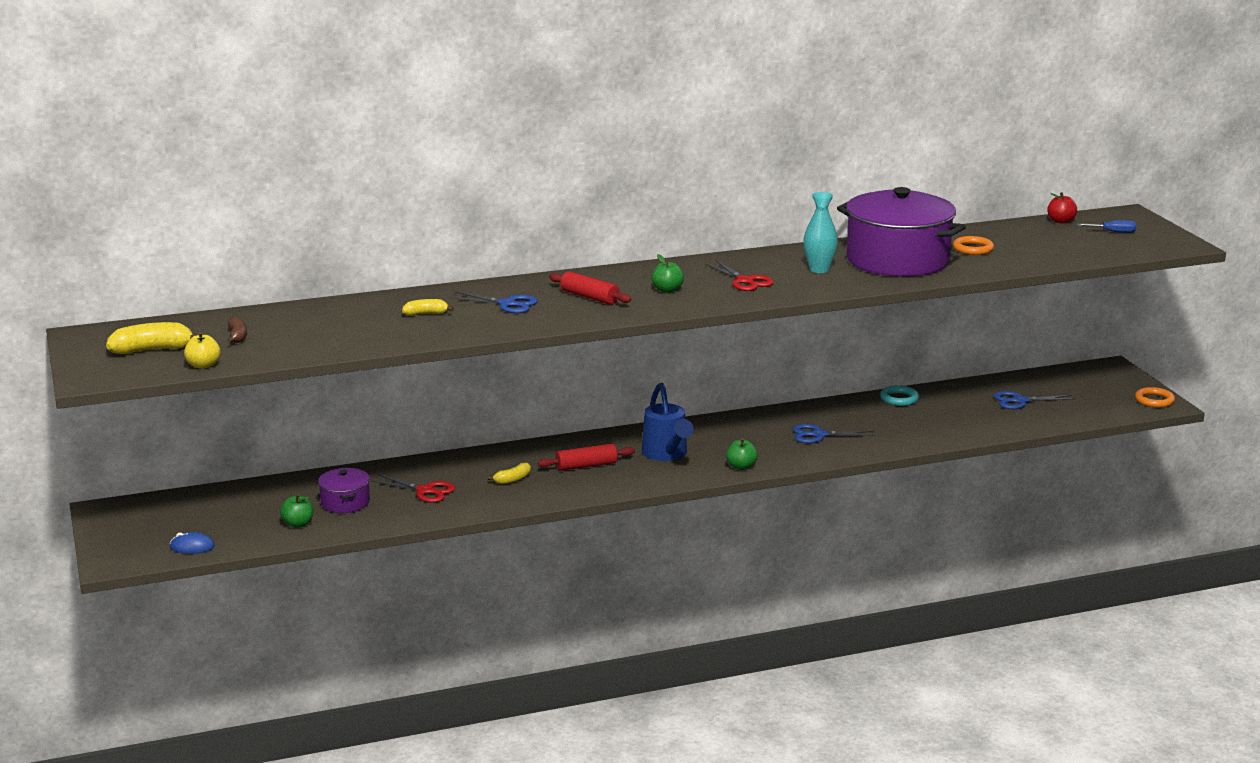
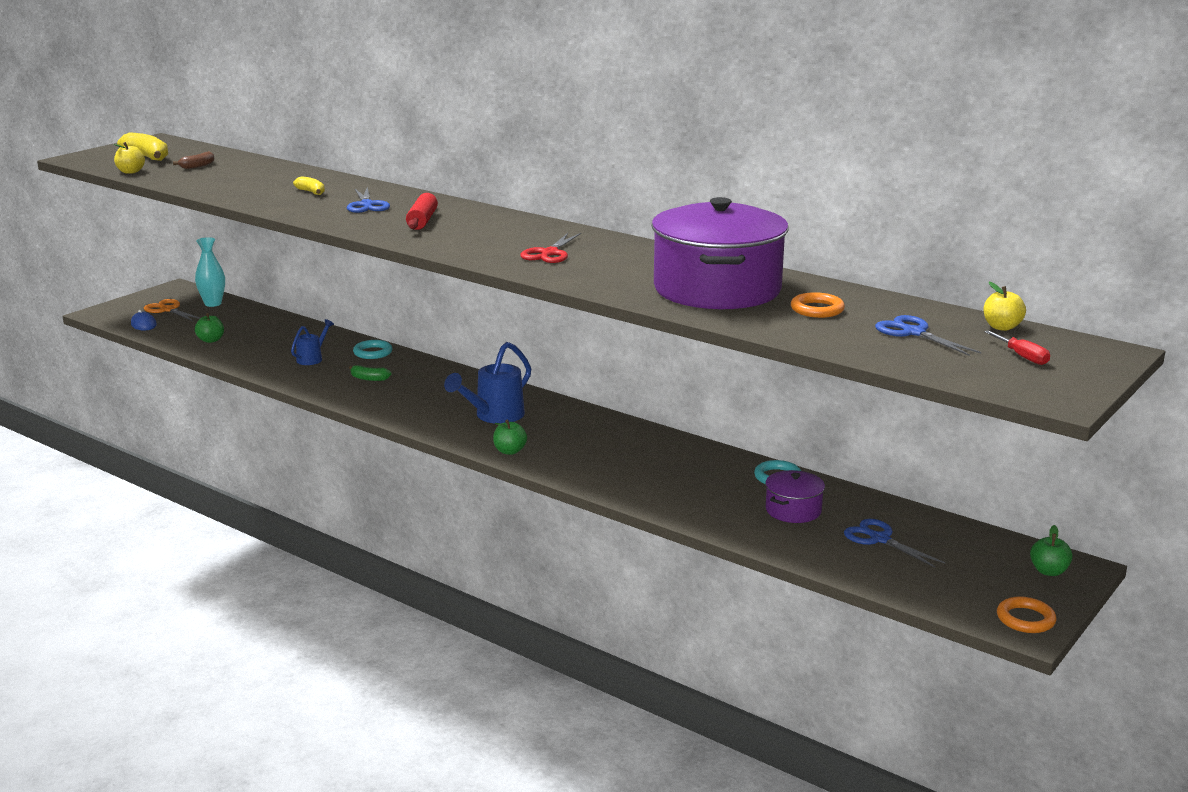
camera: 55 degrees right, 0 degrees up
purple pot [318,468,370,513] -> purple pot moved to [765,470,825,523]
red scissors [371,474,455,503] -> blue watering can [291,319,334,365]
yellow banana [488,463,531,484] -> green banana [349,365,391,381]
red rolling pin [538,444,635,471] -> none
green apple [652,254,684,293] -> green apple moved to [1030,525,1073,576]
blue scissors [793,424,876,443] -> blue scissors moved to [875,315,982,356]
turquoise vase [803,192,838,273] -> turquoise vase moved to [195,237,225,307]
red apple [1047,192,1077,223] -> yellow apple [983,282,1026,331]
blue screwdriver [1077,220,1136,233] -> red screwdriver [984,330,1050,365]
none -> orange scissors [144,299,200,321]
none -> turquoise ring [353,340,393,359]

